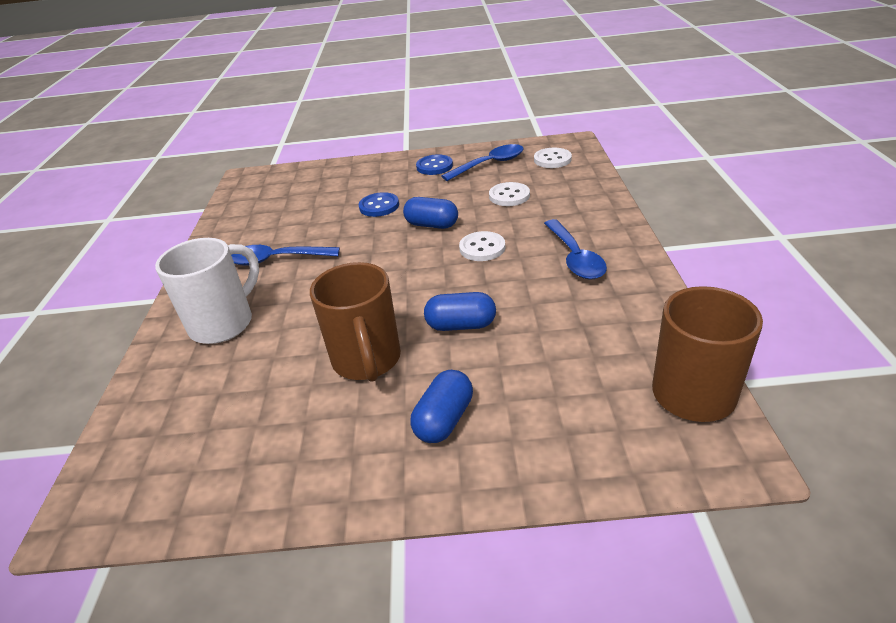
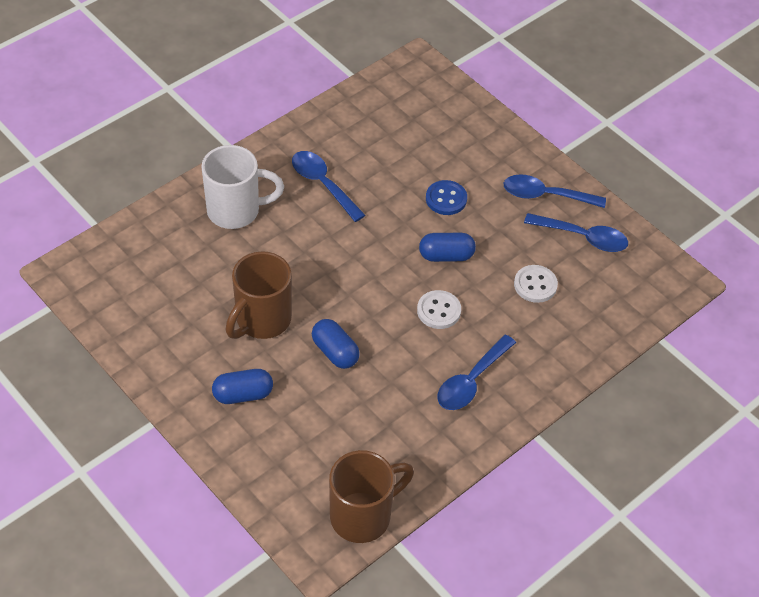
camera: 45 degrees right, 15 degrees up
blue capsule [403,197,458,229] -> blue capsule turned 75 degrees counterclockwise [419,233,476,262]
blue button [416,154,453,175] -> blue spoon [503,174,606,208]
white button [534,148,572,168] -> none

